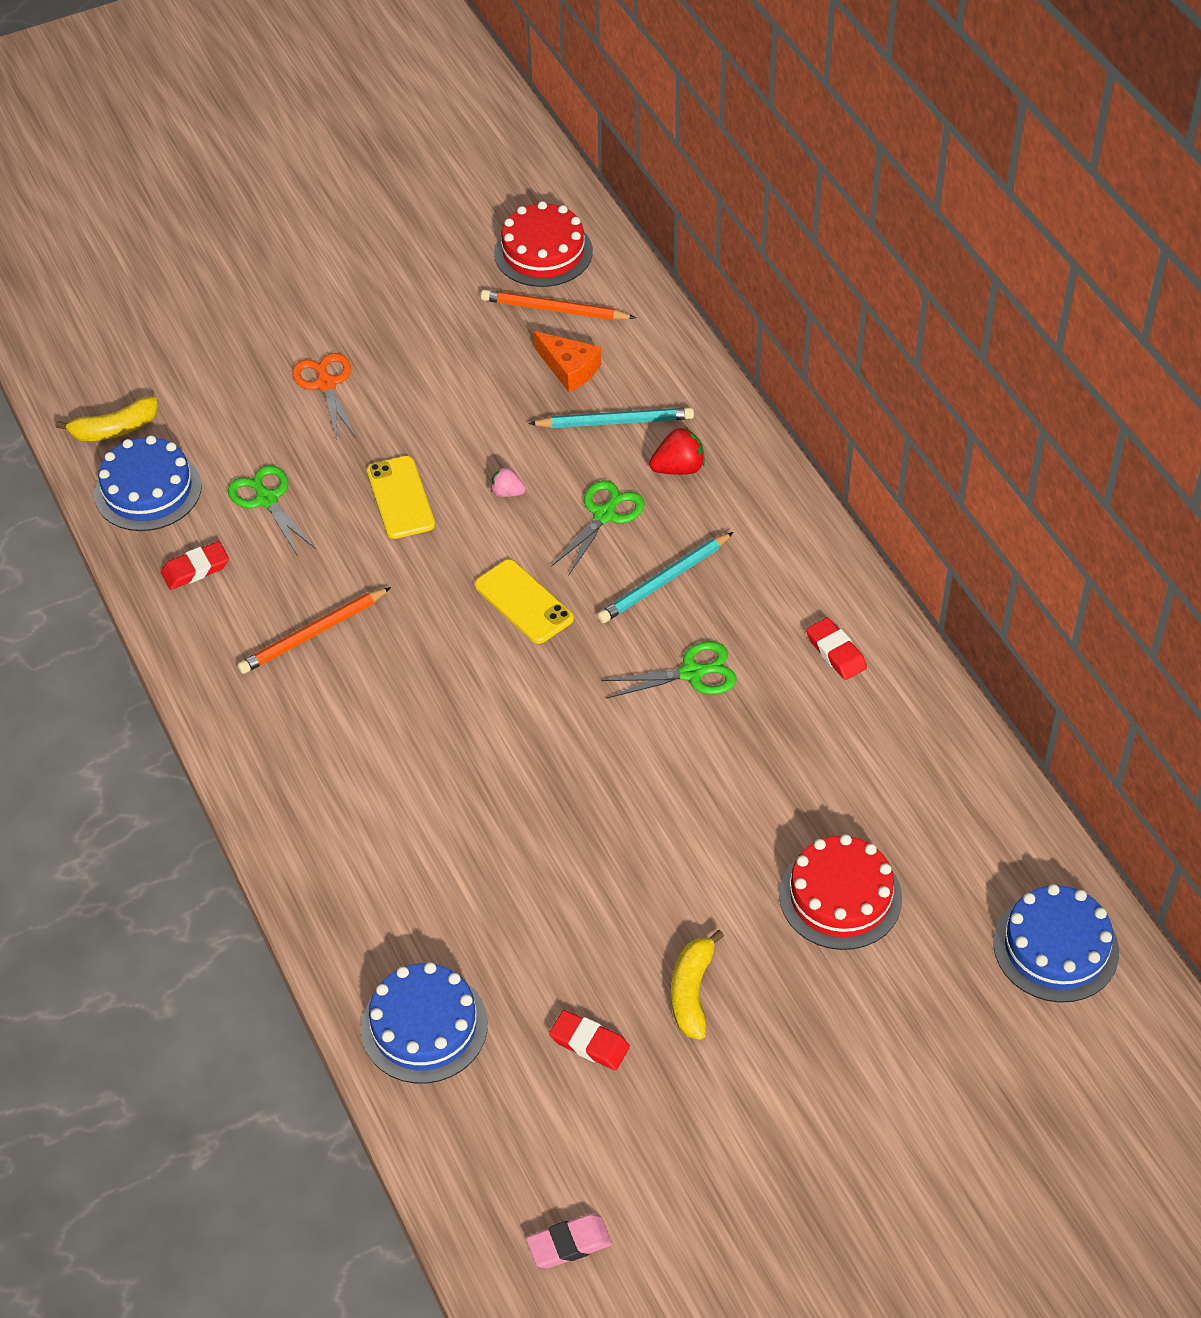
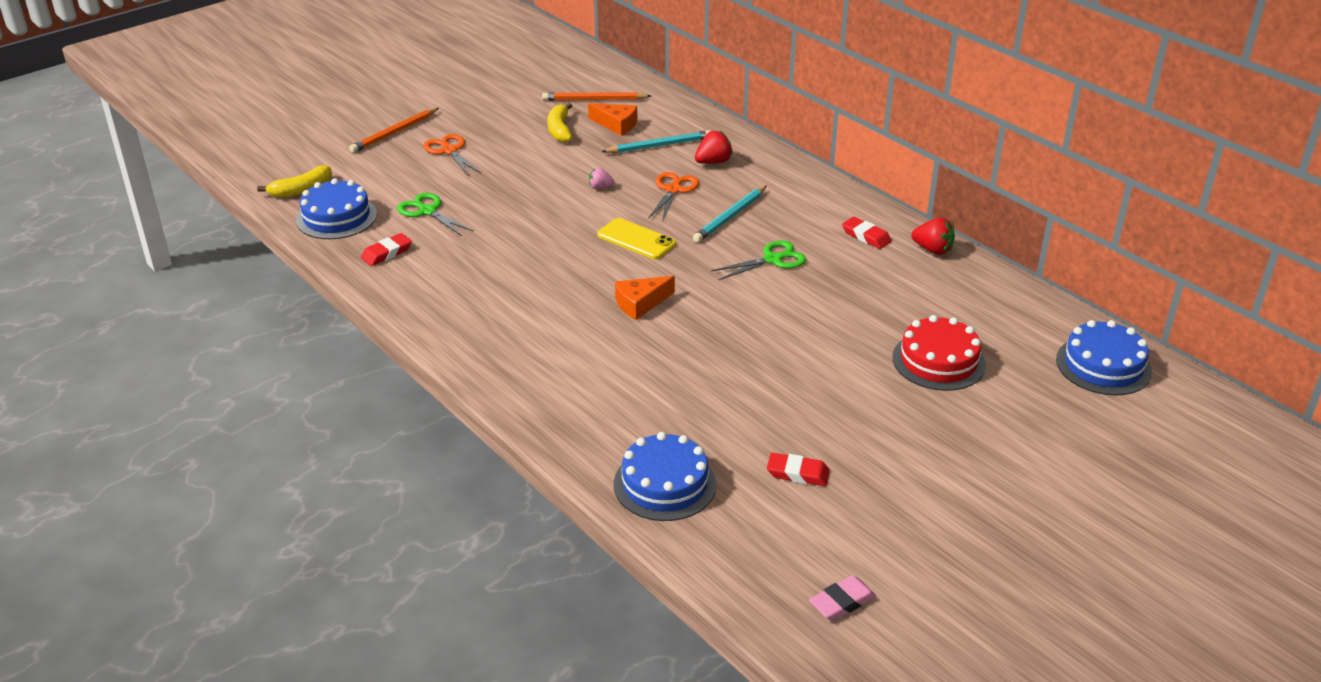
camera: 15 degrees left, 15 degrees down
orange pencil [237,587,391,674] -> orange pencil moved to [349,108,439,153]
yellow phone [367,456,435,539] -> none
red cake [494,201,593,287] -> none
green scissors [551,480,645,575] -> orange scissors [648,172,699,222]
yellow banana [671,930,724,1040] -> yellow banana moved to [548,103,572,142]
none -> orange cheese [615,276,675,320]
none -> red strawberry [911,218,955,255]

